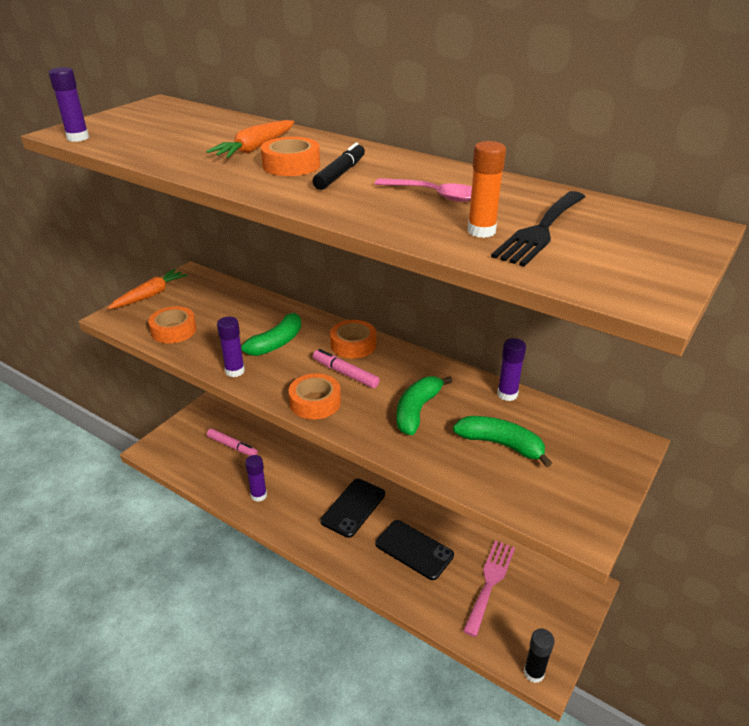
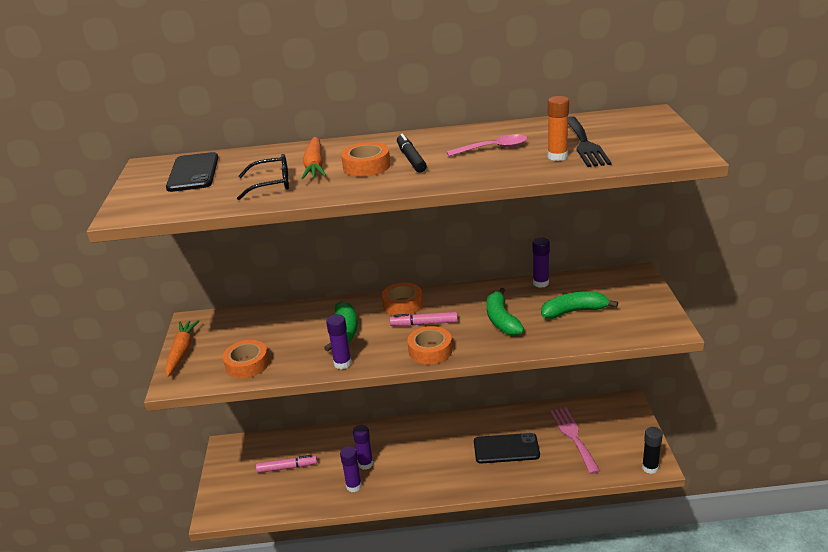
camera: 35 degrees left, 5 degrees down
purple glue stick [49,67,89,142] -> purple glue stick moved to [353,425,373,470]
black phone [320,479,385,538] -> black phone moved to [166,152,218,192]
none -> black glasses [237,154,289,200]

